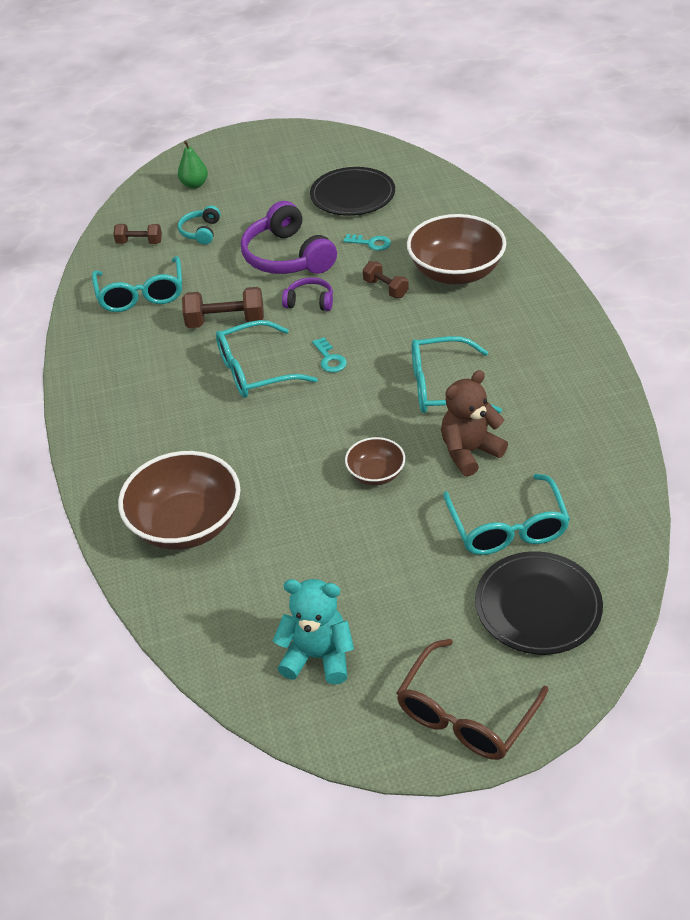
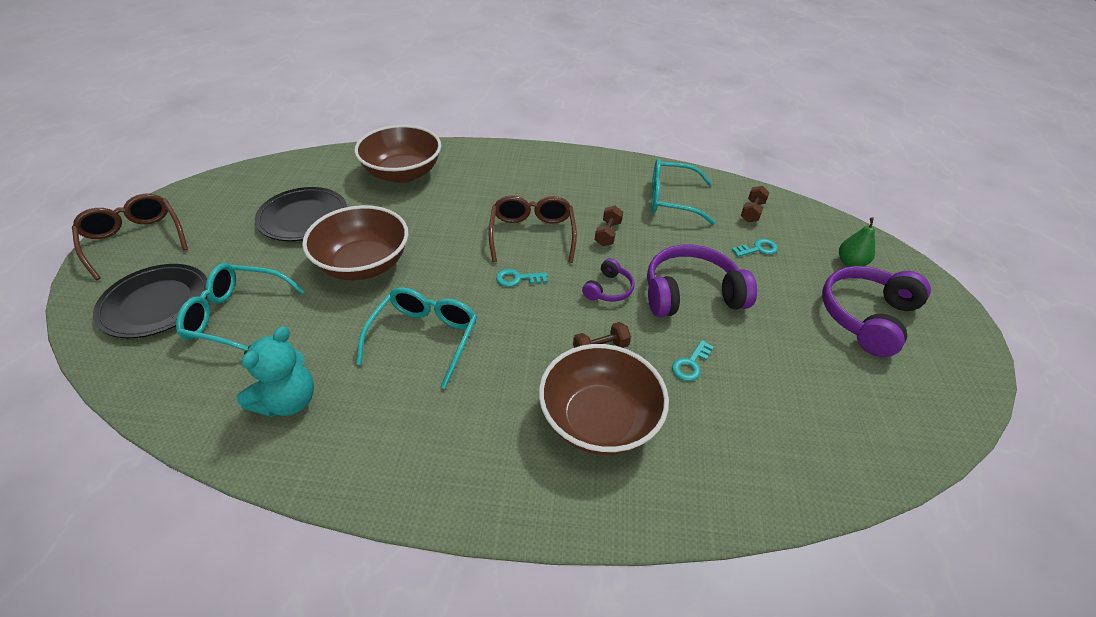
camera: 105 degrees right, 0 degrees up
turquoise headphones [178,206,221,245] -> turquoise key [732,239,778,257]
brown dumbbell [182,287,264,328] -> brown dumbbell [595,206,623,246], size x0.63
turquoise glasses [216,320,318,398] -> brown glasses [488,196,577,263]
turquoise teddy bear [273,579,354,684] -> turquoise teddy bear moved to [237,326,314,417]
black plate [310,167,395,216] -> black plate moved to [255,187,347,241]
brown bowl [345,437,405,485] -> brown bowl [302,205,408,280], size x1.94
brown teddy bear [441,370,508,477] -> none
none -> purple headphones [822,266,931,357]

